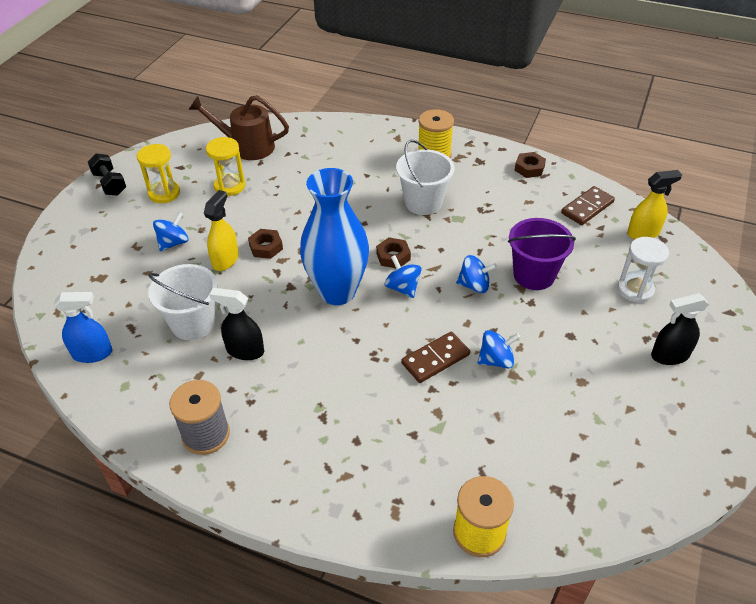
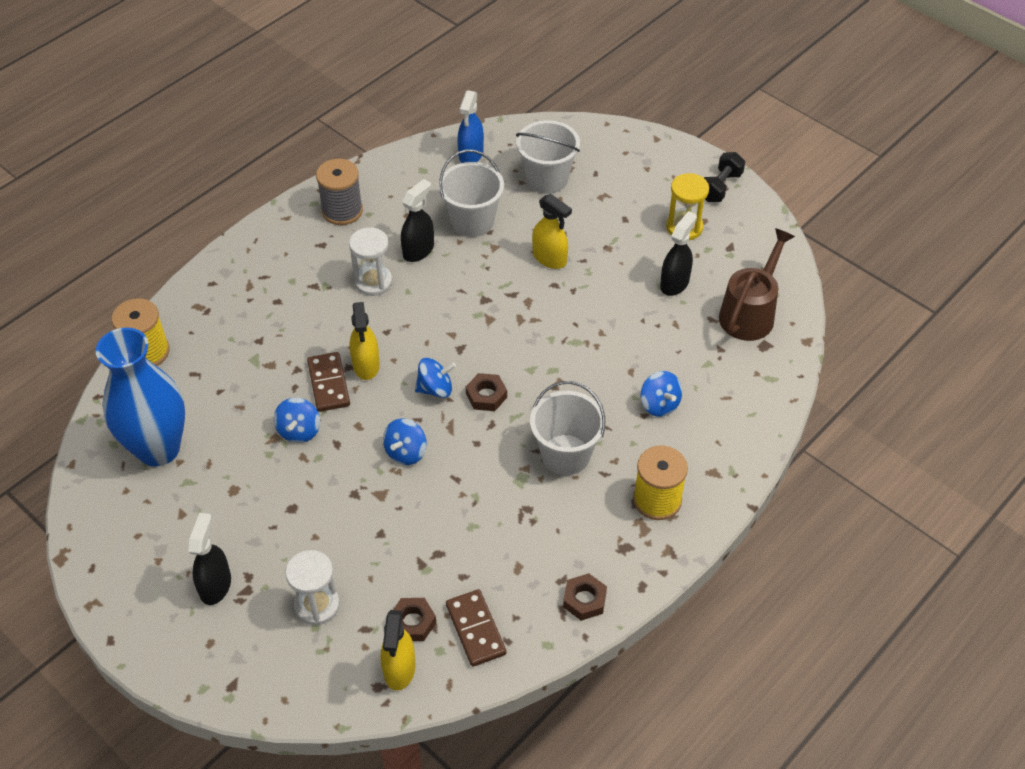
camera: 110 degrees right, 5 degrees up
black dumbbell [88,153,126,196] -> black dumbbell turned 45 degrees counterclockwise [704,152,745,202]
blue spinning top [153,212,189,251] -> blue spinning top moved to [641,371,682,417]
yellow hourglass [206,137,246,196] -> black spray bottle [660,211,697,296]
brown nut [248,229,283,259] -> brown nut moved to [393,598,436,641]
blue vase [300,168,369,305] -> blue vase moved to [96,328,185,467]
purple bucket [508,218,576,290] -> none
none -> white hourglass [349,227,392,296]
none -> yellow spray bottle [350,302,380,380]
none -> white bucket [516,120,580,194]

